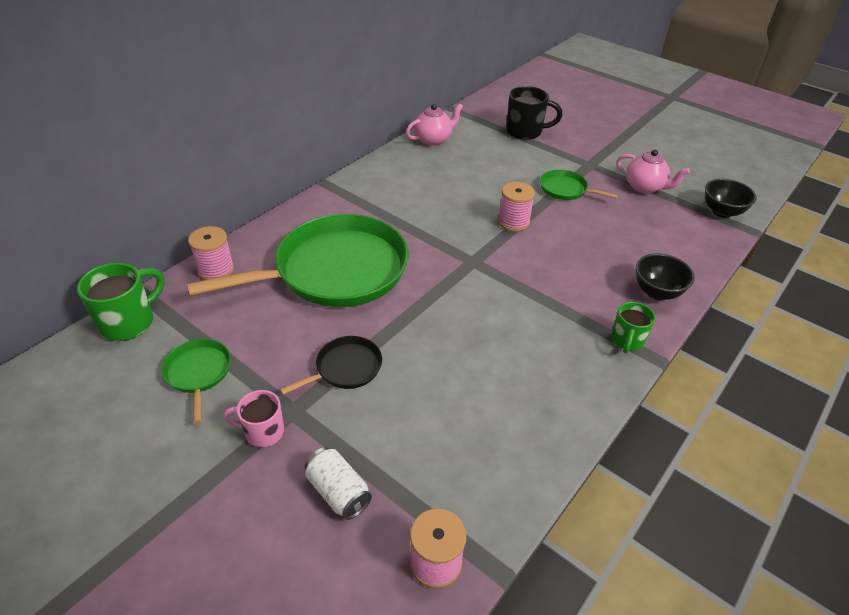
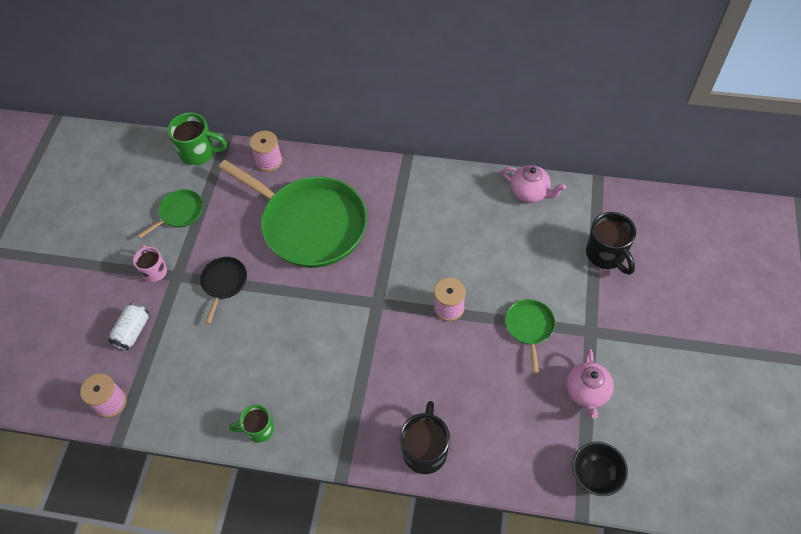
camera: 65 degrees right, 15 degrees up
black pan [280,336,382,395] -> black pan turned 105 degrees counterclockwise [200,257,247,324]
green mug [611,302,656,353] -> green mug moved to [229,405,274,443]
black bowl [636,253,695,300] -> black mug [399,401,450,474]

